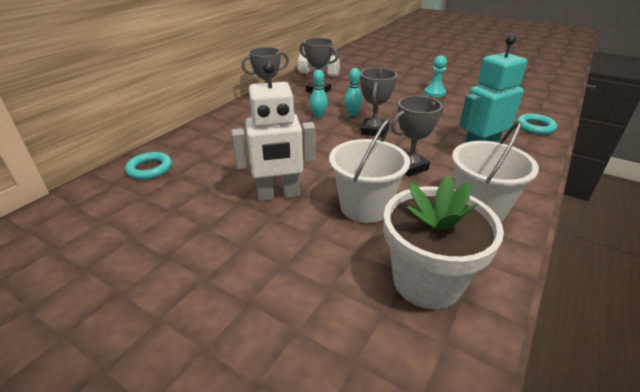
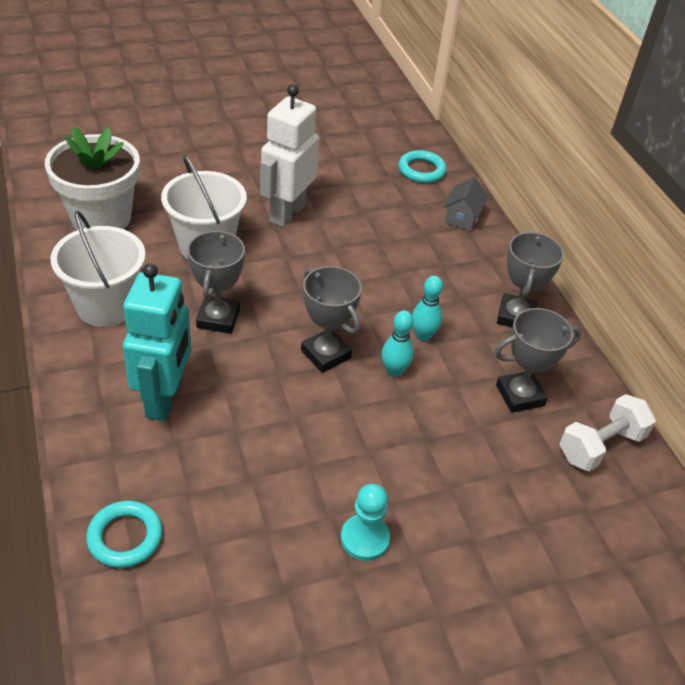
camera: 125 degrees right, 10 degrees up
none -> grey house [443,177,488,231]

